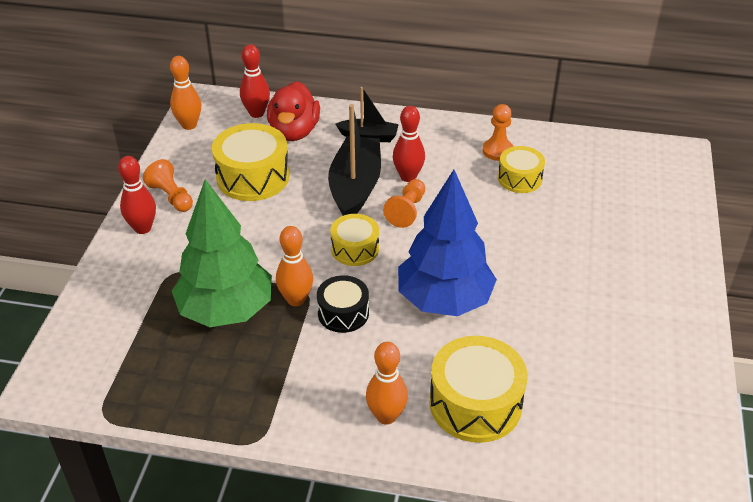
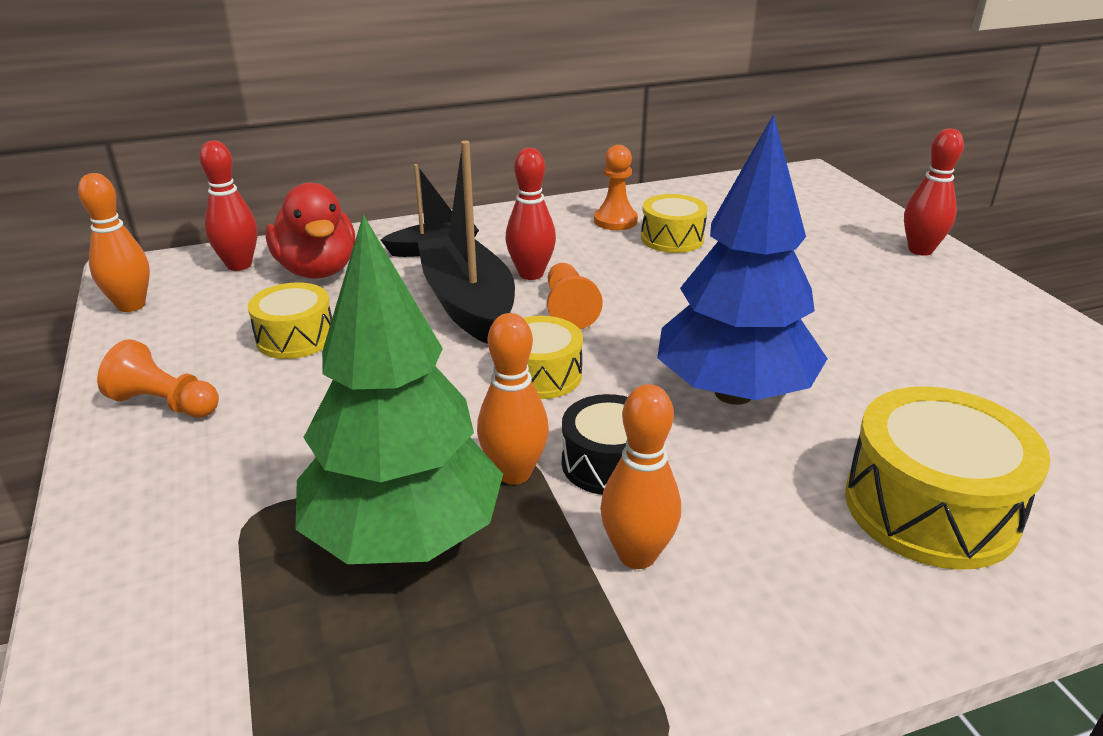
camera: 30 degrees left, 10 degrees down
red bowling pin [118,156,156,234] -> red bowling pin moved to [904,129,964,256]
yellow drum [212,123,289,201] -> yellow drum [248,282,332,359], size x0.61
orange bowling pin [366,342,408,425] -> orange bowling pin moved to [600,384,681,569]

